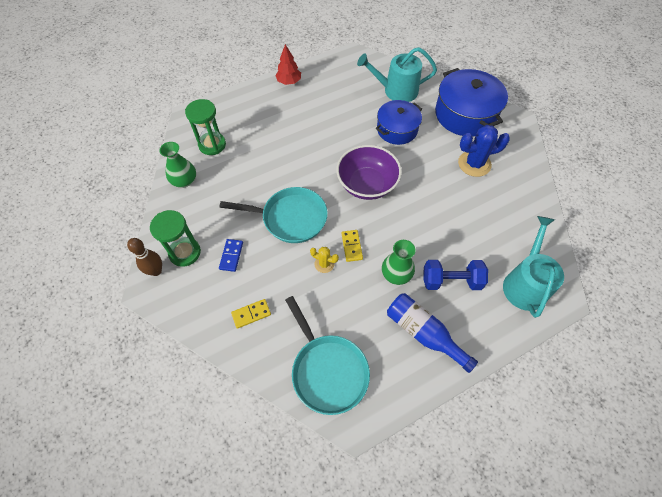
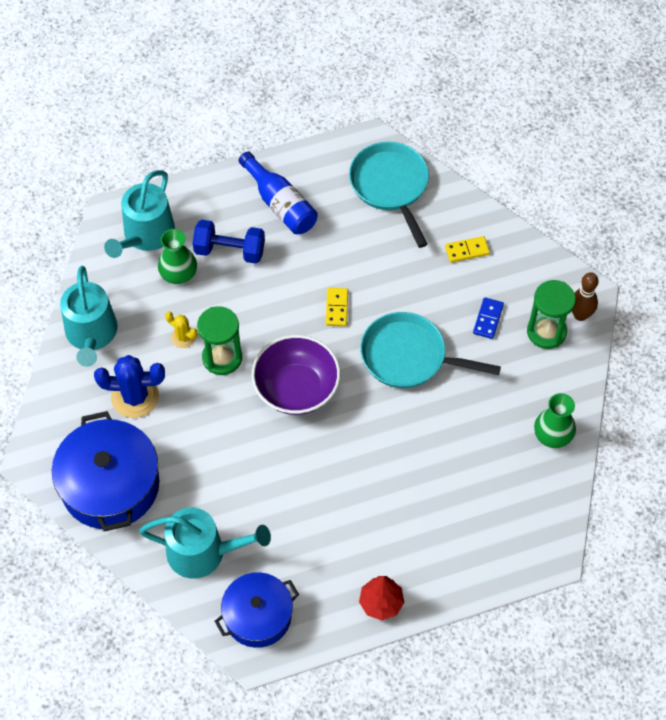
camera: 170 degrees left, 0 degrees up
green hourglass [185,99,226,155] -> green hourglass moved to [197,306,242,375]
yellow cactus [310,247,339,273] -> yellow cactus moved to [165,312,197,348]
blue pot [376,100,422,145] -> blue pot moved to [215,572,299,648]
green vase [382,240,415,285] -> green vase moved to [158,229,197,284]
none -> turquoise watering can [60,266,118,367]

